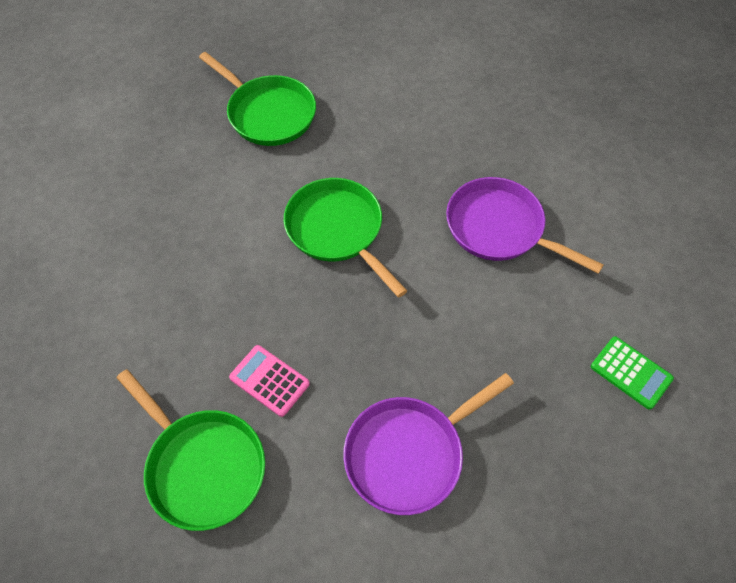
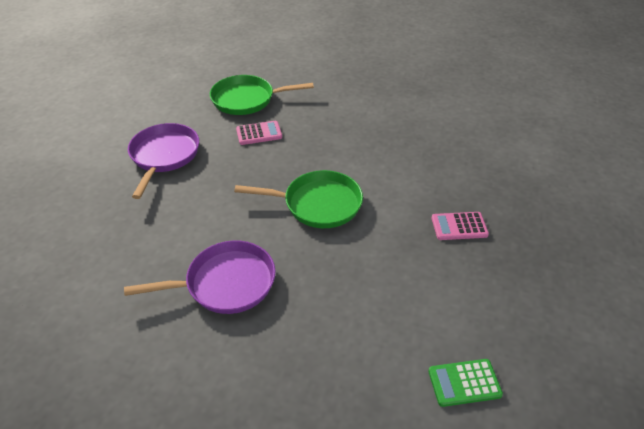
camera: 130 degrees right, 15 degrees down
green pan [199,52,316,146] -> pink calculator [431,212,489,240]
green calculator [591,336,674,410] -> green calculator moved to [428,359,503,407]

